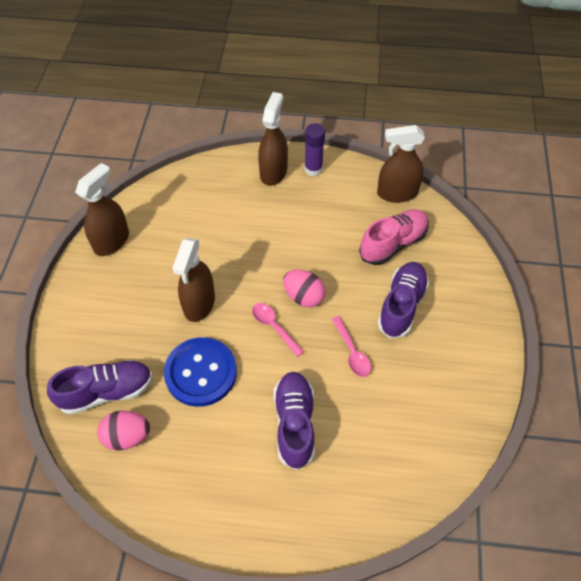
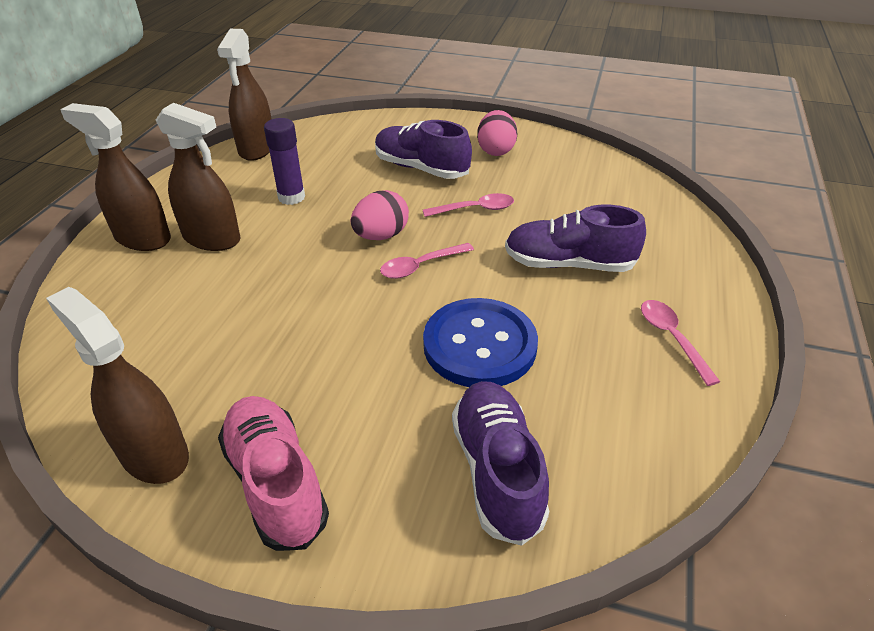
camera: 80 degrees left, 15 degrees down
pink egg [97,411,150,451] -> pink egg moved to [477,110,517,156]
brown spray bottle [172,238,215,322] -> brown spray bottle moved to [156,103,241,251]
purple glue stick [304,123,325,176] -> purple glue stick moved to [264,118,305,205]
pink shoe [359,209,429,265] -> pink shoe moved to [218,396,329,551]
none -> pink spoon [641,300,720,386]

